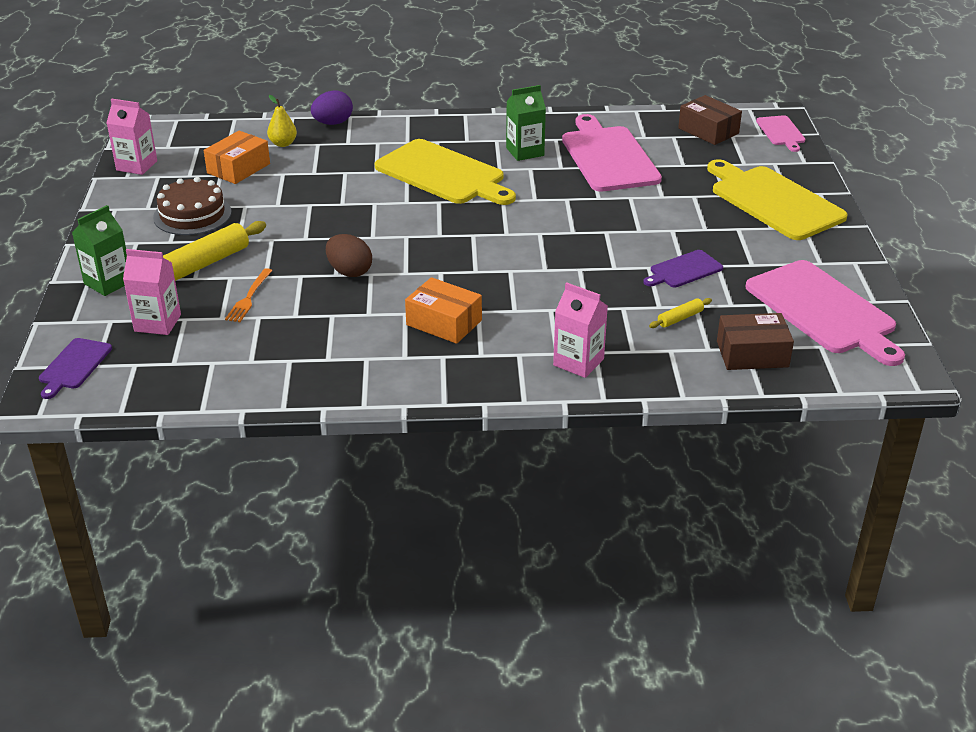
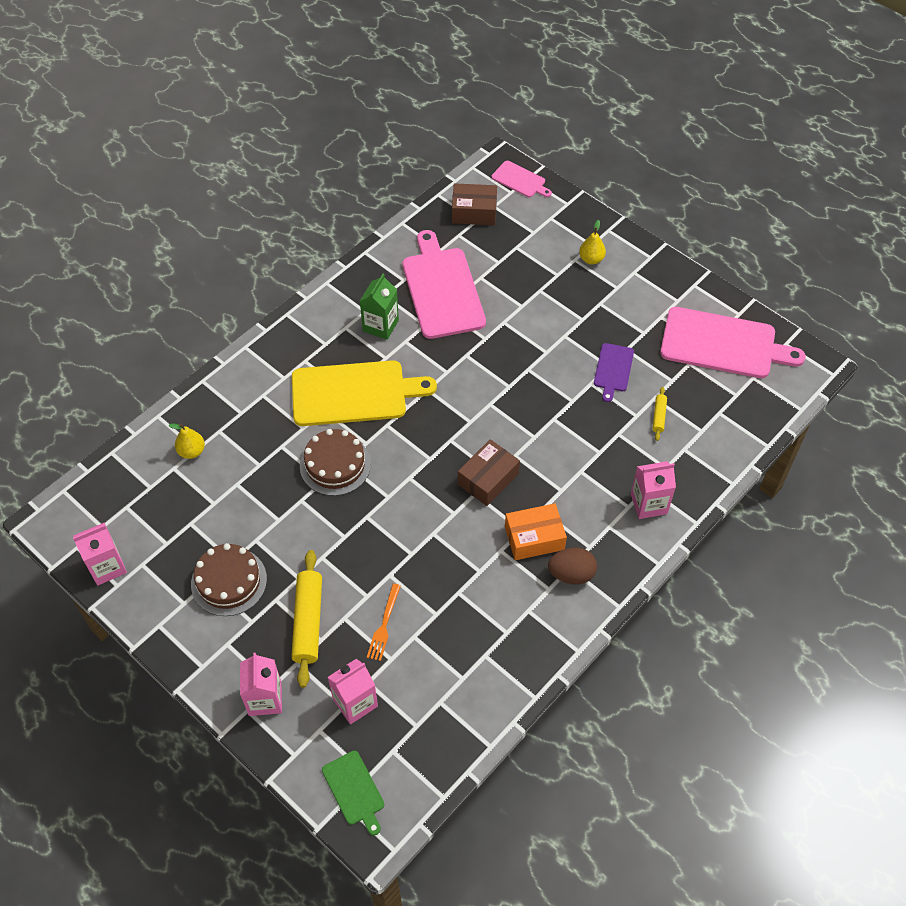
camera: 45 degrees left, 20 degrees up
purple cutting board [39,338,112,399] -> green cutting board [322,751,384,836]
green carton [72,205,127,296] -> pink carton [240,653,282,716]
orange box [204,131,270,184] -> none
orange fork [225,268,272,322] -> orange fork turned 45 degrees clockwise [367,583,401,661]
purple egg [311,90,353,125] -> none
brown egg [326,234,372,277] -> brown egg moved to [548,548,597,585]
pink cutting board [562,114,662,191] -> pink cutting board turned 45 degrees clockwise [403,230,486,339]
yellow cutting board [707,159,848,240] -> yellow pear [579,220,606,265]
brown box [717,313,794,370] -> brown box moved to [458,439,520,506]
none -> brown cake [300,429,371,496]

